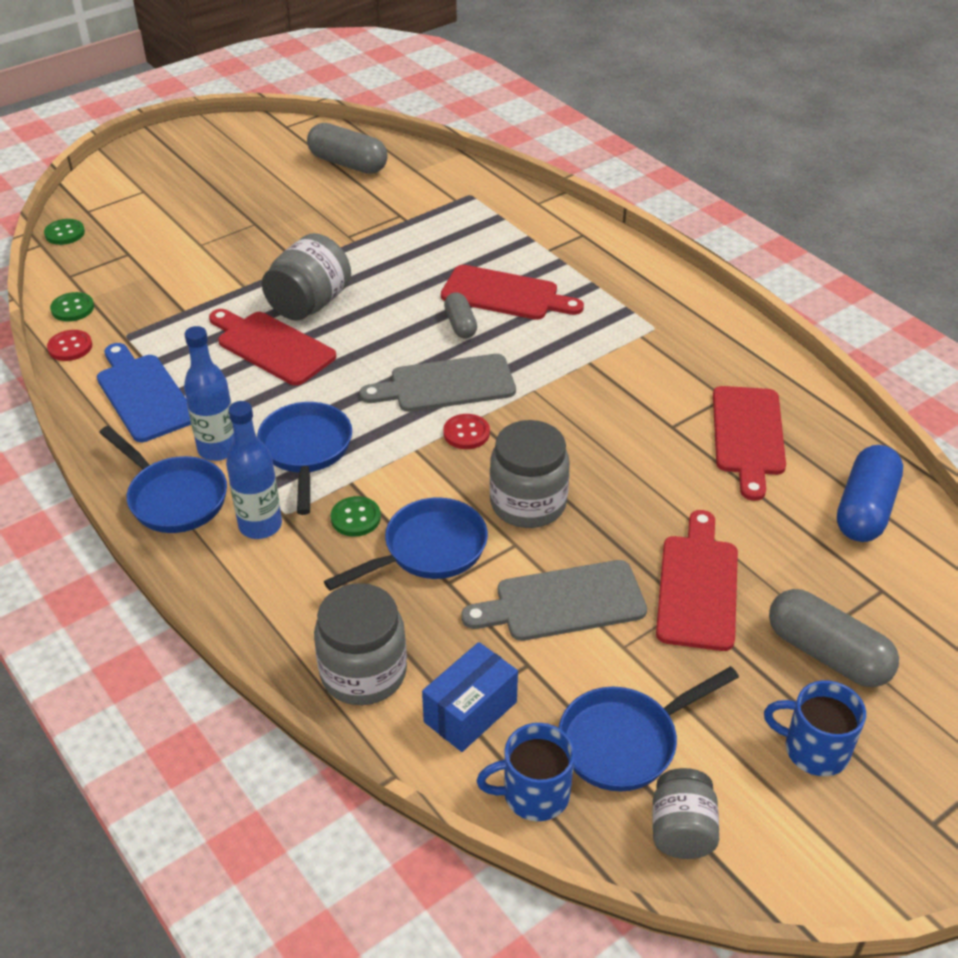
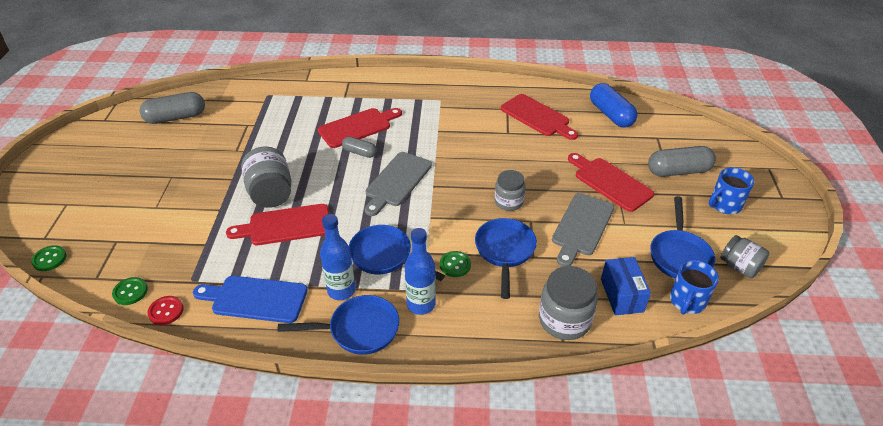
camera: 50 degrees left, 0 degrees up
red button [443,414,490,449] -> none
grey jar [490,420,570,528] -> grey jar [494,170,526,211], size x0.66

